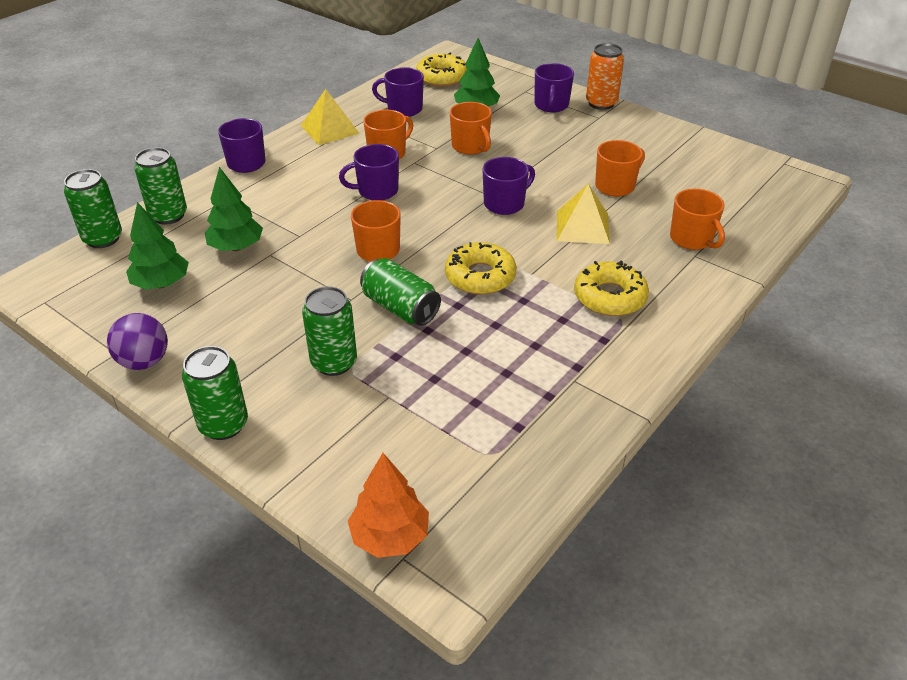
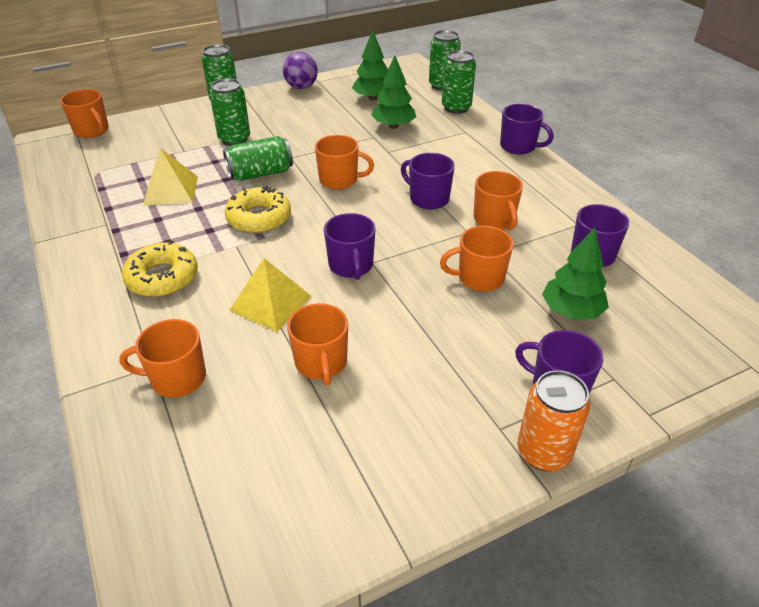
camera: 115 degrees right, 0 degrees up
yellow pyramid [301,89,360,145] -> yellow pyramid moved to [143,148,198,206]
purple mug [339,144,399,200] -> purple mug turned 60 degrees counterclockwise [401,153,455,209]
orange tree [348,453,429,558] -> orange mug [60,89,109,138]
yellow donut [416,53,467,87] -> none

